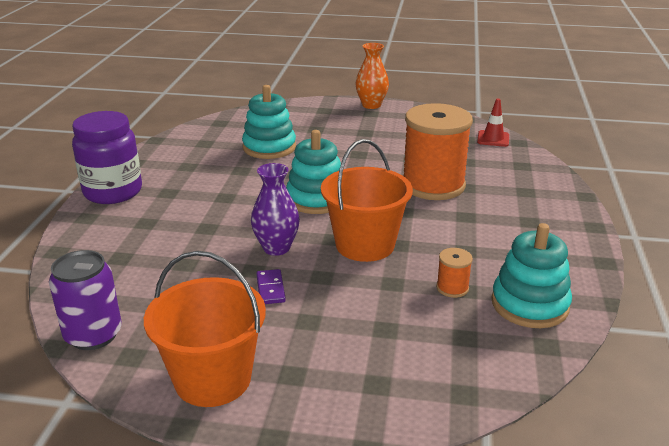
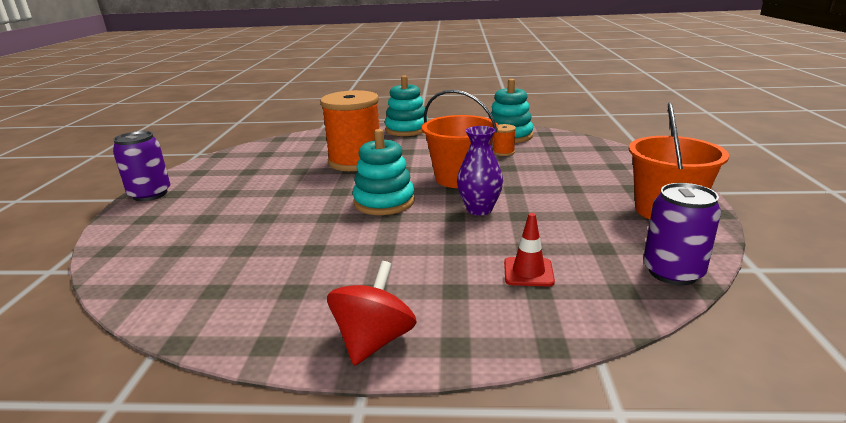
camera: 95 degrees left, 5 degrees down
purple jar [72,111,142,204] -> red spinning top [327,261,417,366]
turquoise stacking toy [242,85,296,159] -> turquoise stacking toy moved to [385,75,428,136]
purple domino [256,269,286,304] -> none
orange vase [356,43,389,109] -> purple can [113,131,171,201]
red traffic cone [477,99,509,147] -> red traffic cone moved to [504,213,555,287]

